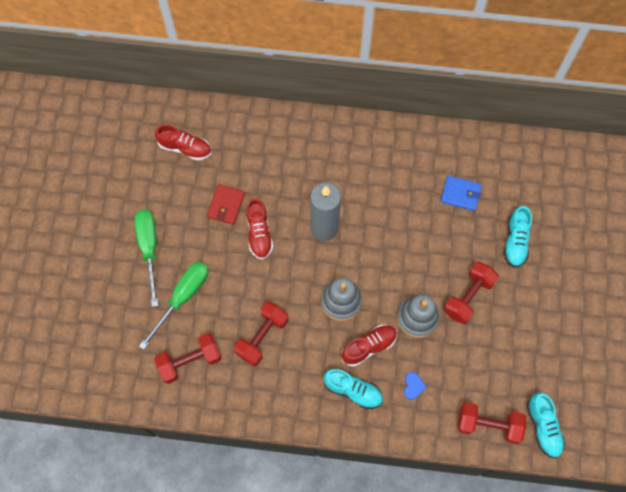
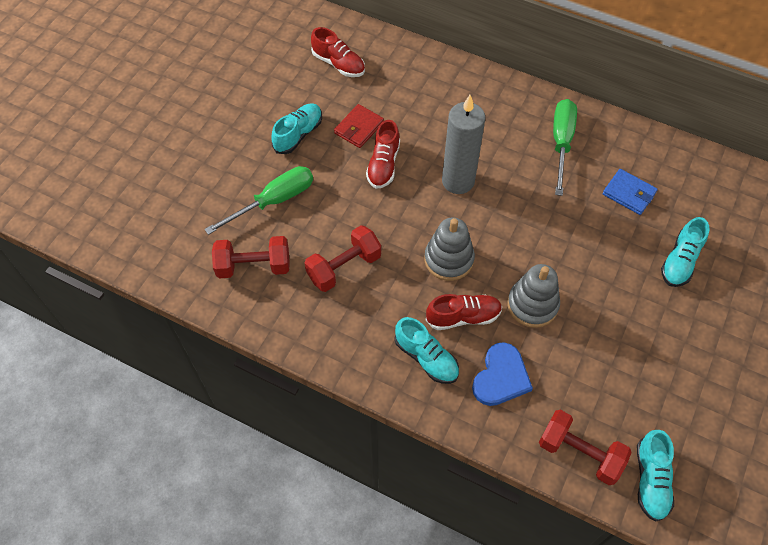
camera: 20 degrees right, 10 degrees down
green screwdriver [135,209,158,307] -> green screwdriver moved to [553,99,577,196]
blue heart [404,372,427,400] -> blue heart [472,342,533,406], size x1.96
red dumbbell [444,262,499,324] -> none
none -> turquoise shoe [271,103,322,154]

